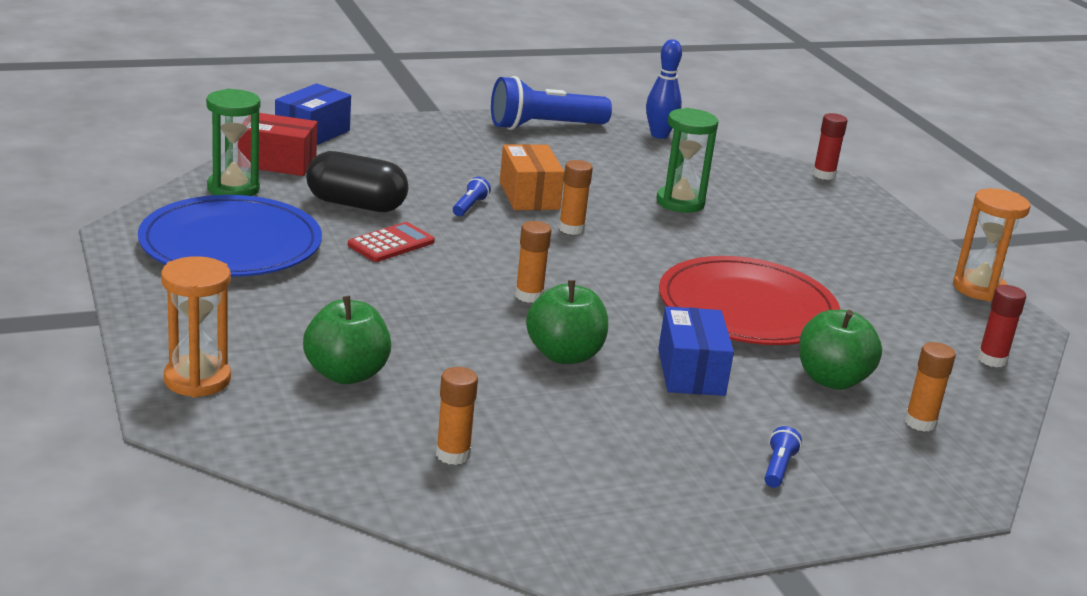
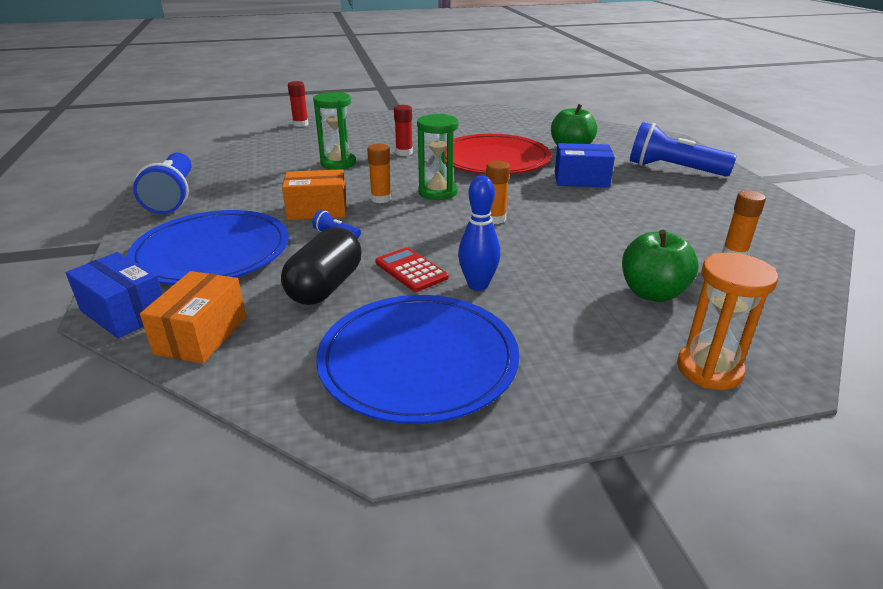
camera: 80 degrees left, 5 degrees up
green hourglass [206,89,261,196] -> green hourglass moved to [417,114,459,200]
red box [238,113,317,176] -> orange box [140,271,246,364]
green apple [526,280,608,364] -> none
blue bowling pin [646,39,682,139] -> blue bowling pin moved to [458,176,500,291]
blue flashlight [764,426,802,488] -> blue flashlight [630,122,737,176], size x2.43
orange glue stick [905,342,956,432] -> none
orange hourglass [953,188,1031,302] -> none
red glue stick [977,285,1026,367] -> red glue stick moved to [394,105,413,156]
none -> blue plate [127,210,289,285]

